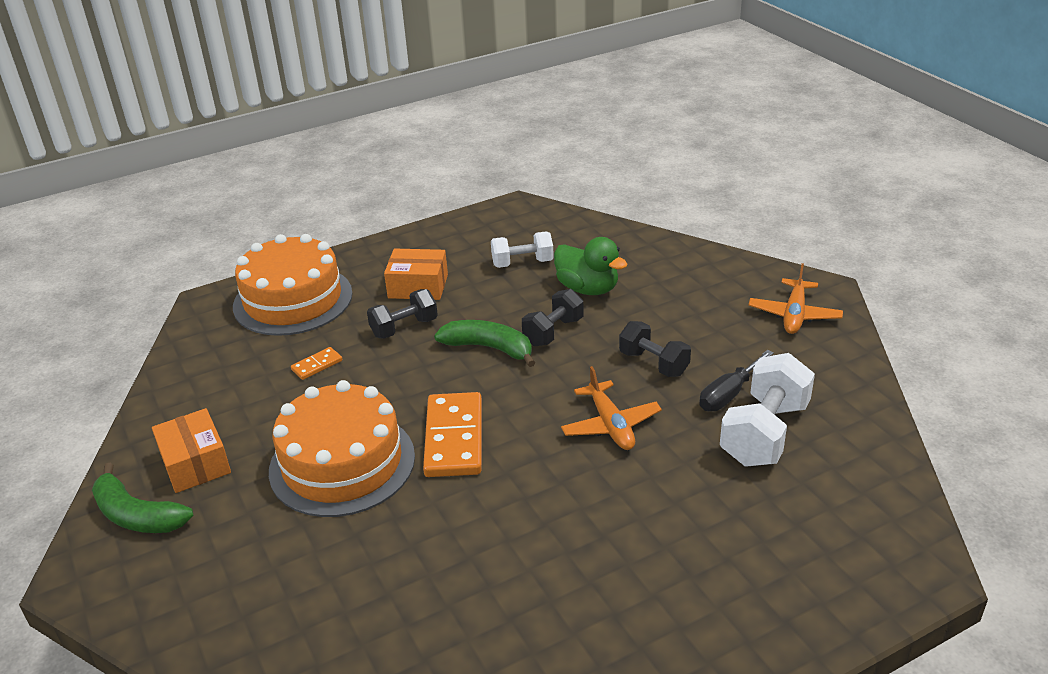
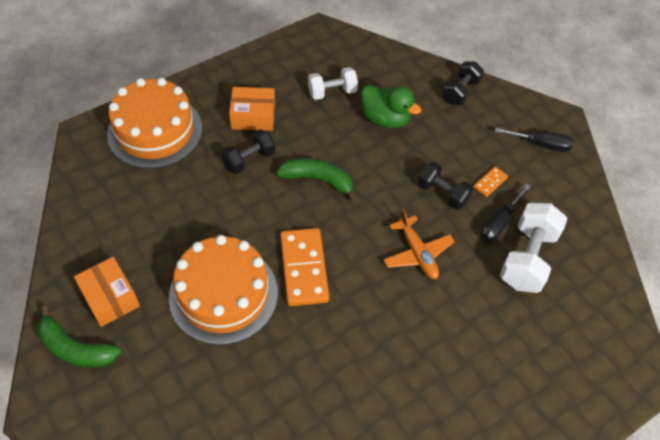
camera: 10 degrees left, 20 degrees up
orange domino [291,347,342,380] -> orange domino moved to [473,167,508,197]
black dumbbell [522,289,583,346] -> black dumbbell moved to [442,61,484,105]
orange plane [749,263,843,334] -> black screwdriver [495,128,573,152]

